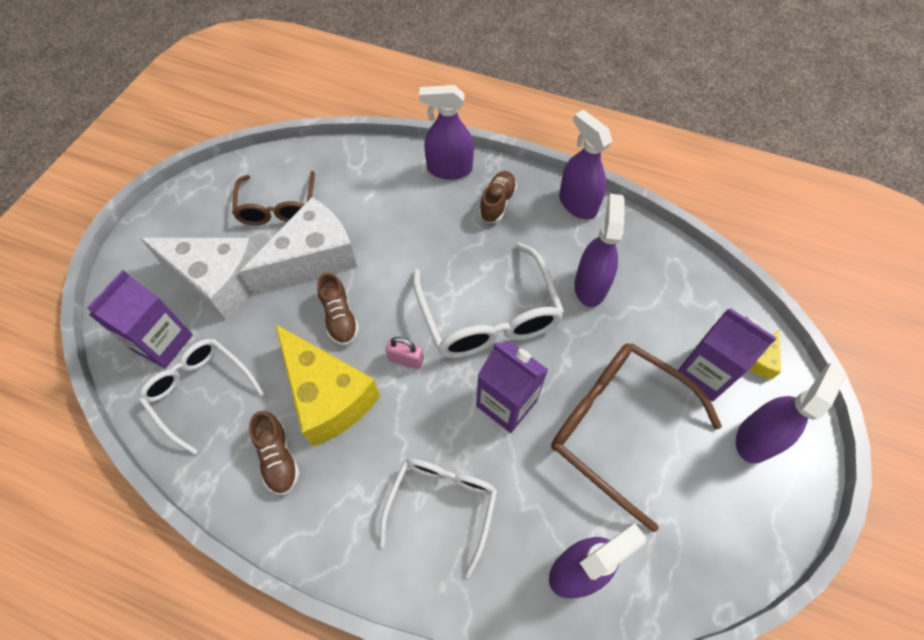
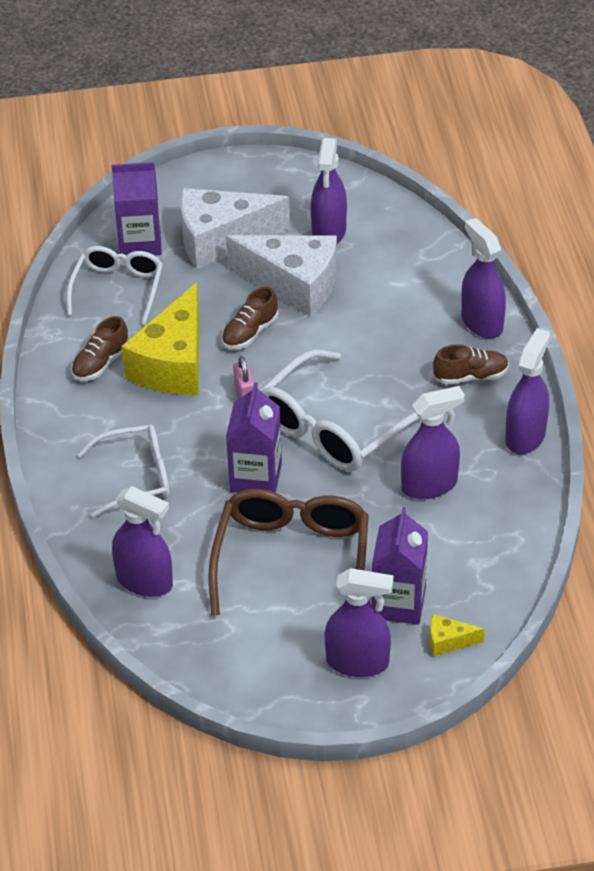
camera: 60 degrees right, 15 degrees down
white cheese [140,238,257,320] -> white cheese turned 90 degrees clockwise [180,188,290,269]
brown glasses [232,171,315,225] -> purple spray bottle [311,138,347,243]

